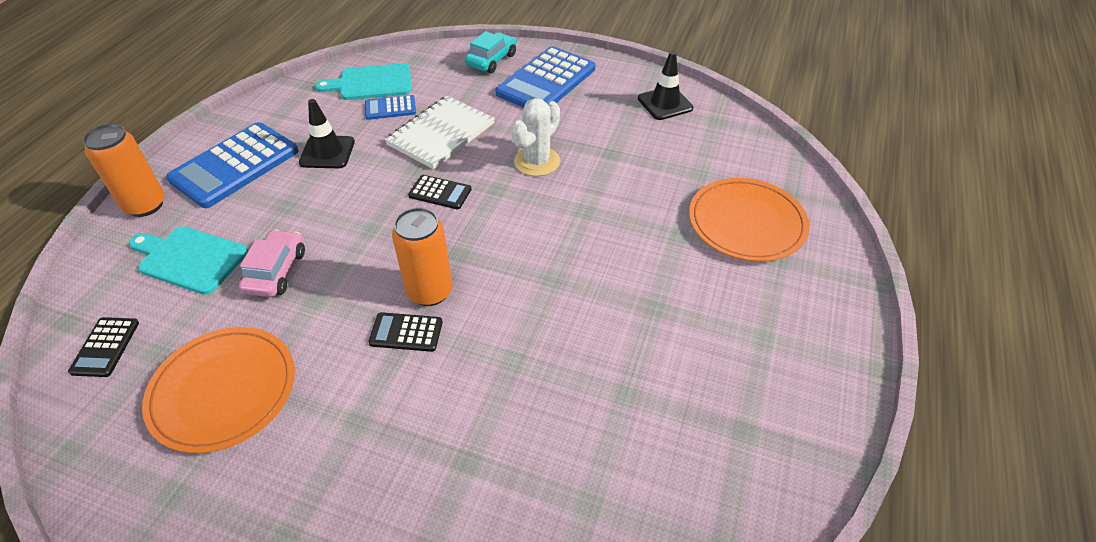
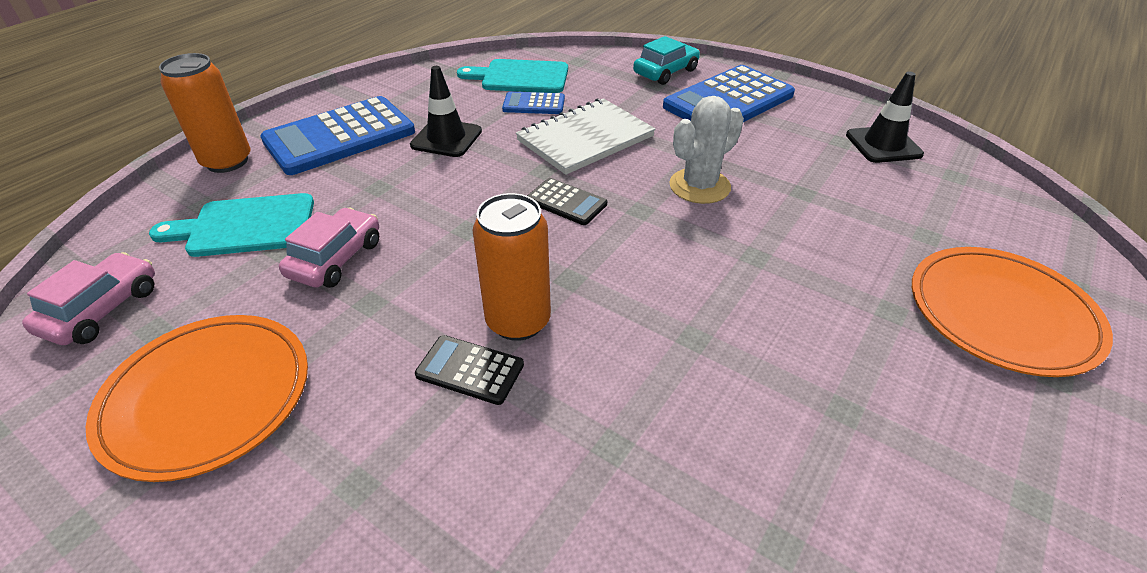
camera: 15 degrees right, 5 degrees down
black calculator [68,317,139,377] -> pink car [22,252,155,345]
turquoise cutting board [129,226,248,295] -> turquoise cutting board turned 45 degrees counterclockwise [149,193,314,257]

